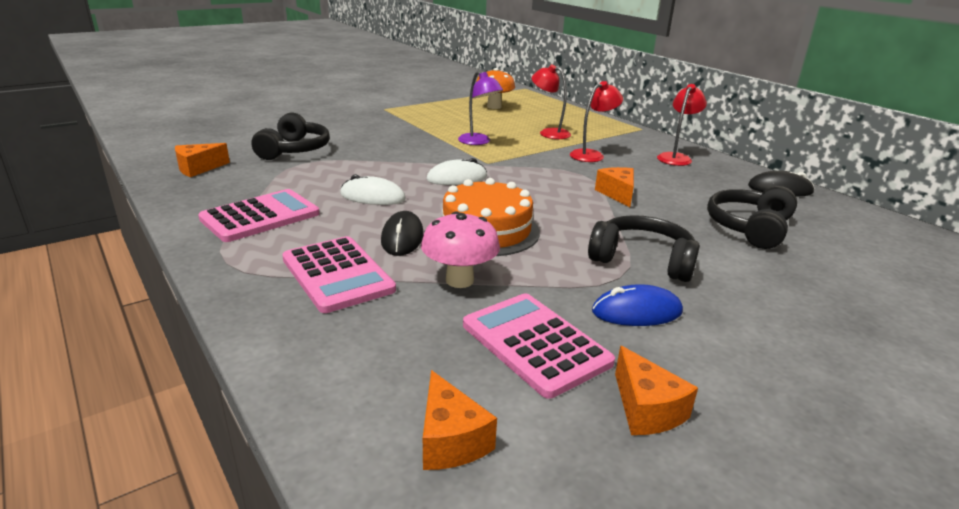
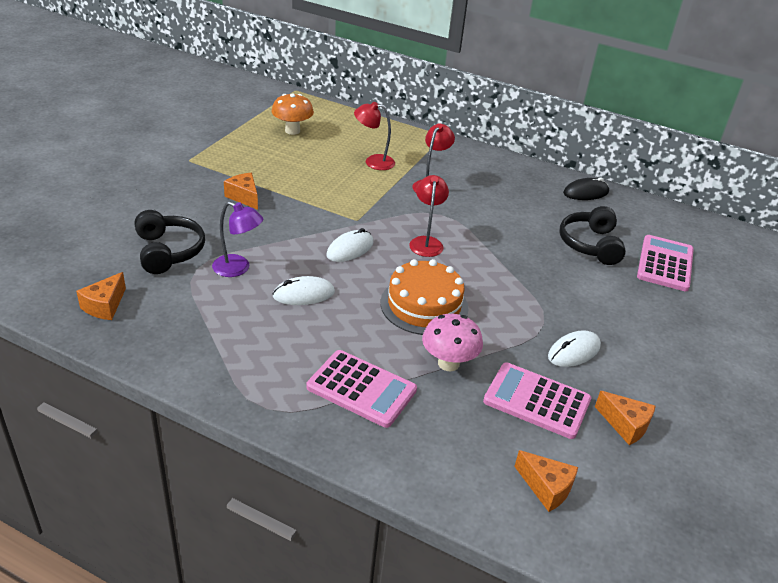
camera: 30 degrees left, 10 degrees up
pink calculator [198,189,320,242] -> pink calculator moved to [637,235,694,291]
black mouse [381,211,424,256] -> none
purple lamp [458,71,503,145] -> purple lamp moved to [212,201,263,277]
black headphones [588,215,700,282] -> none
blue mouse [592,284,683,326] -> white mouse [548,330,601,367]
orange cheese [595,167,634,207] -> orange cheese moved to [224,173,258,210]
red lamp [657,84,707,166] -> red lamp moved to [409,175,449,257]

